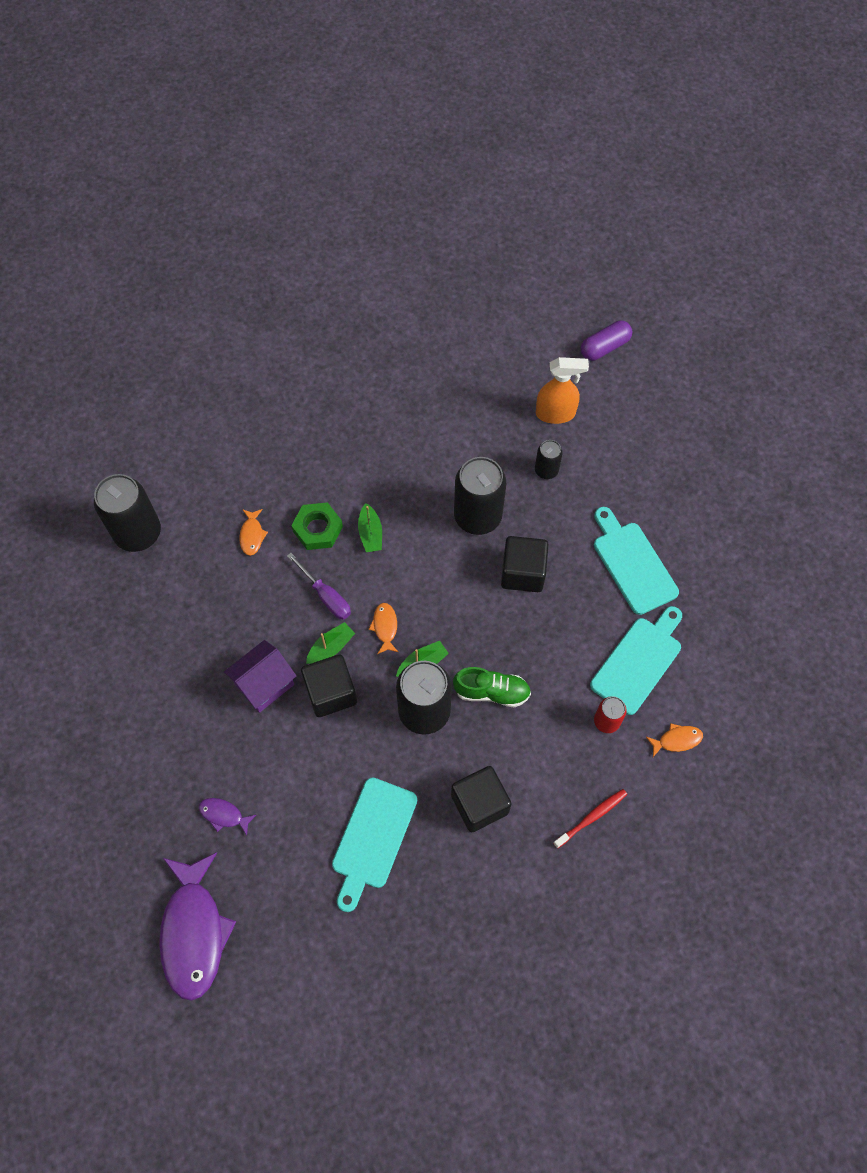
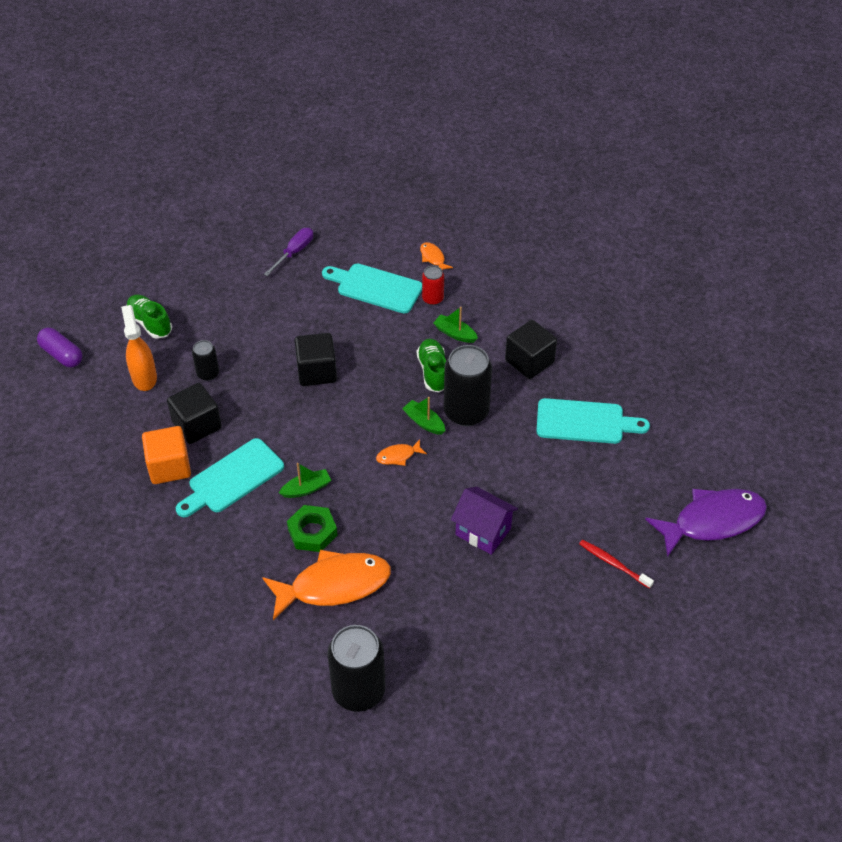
camera: 105 degrees left, 15 degrees down
purple fish [199,798,256,836] -> none
orange fish [239,509,268,556] -> orange fish [262,550,391,620], size x2.33
purple screwdriver [287,553,351,620] -> purple screwdriver moved to [264,228,313,276]
black cube [301,655,357,717] -> black cube moved to [167,383,222,444]
green boat [306,622,355,664] -> green boat moved to [433,307,478,343]
black can [454,457,506,535] -> none
red toothbrush [553,789,627,849] -> red toothbrush moved to [579,539,654,589]
turquoise cutting board [594,507,679,615] -> turquoise cutting board moved to [176,438,284,517]
none -> green shoe [126,295,172,339]
none -> orange cube [142,426,191,484]

